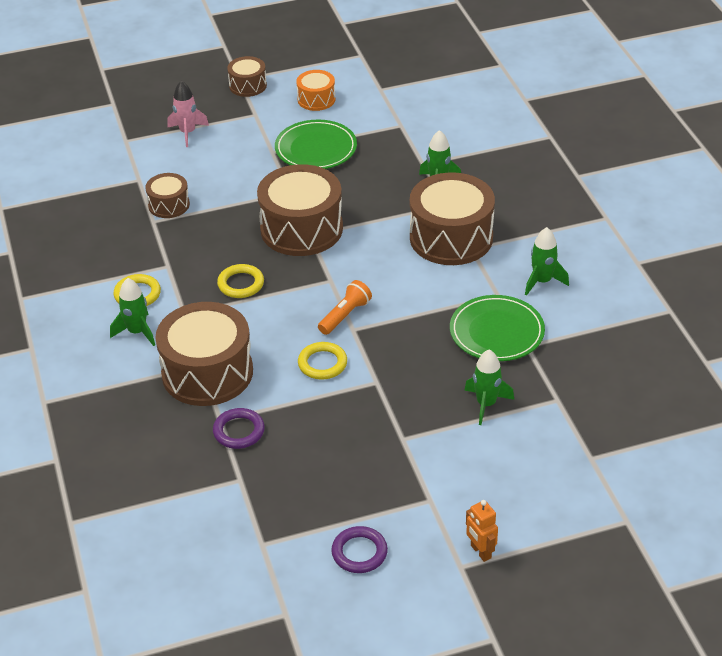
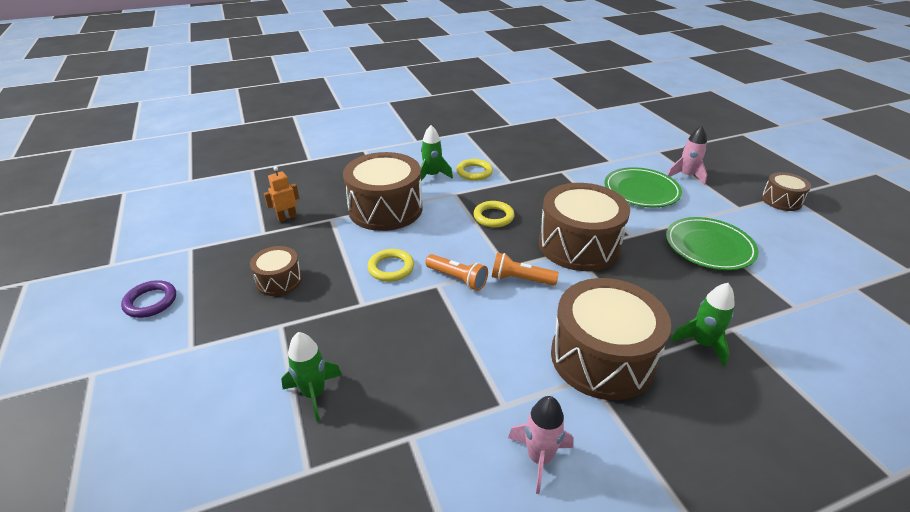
camera: 85 degrees right, 5 degrees down
brown drum [145,173,190,218] -> brown drum moved to [250,246,302,296]
purple ring [213,408,265,449] -> none
orange drum [296,70,336,111] -> none
green plate [450,295,545,361] -> green plate moved to [604,167,682,207]
orange robot [466,500,498,562] -> orange robot moved to [264,166,299,222]
green rocket [525,227,569,296] -> pink rocket [508,396,574,494]
none -> orange flashlight [492,252,559,286]

